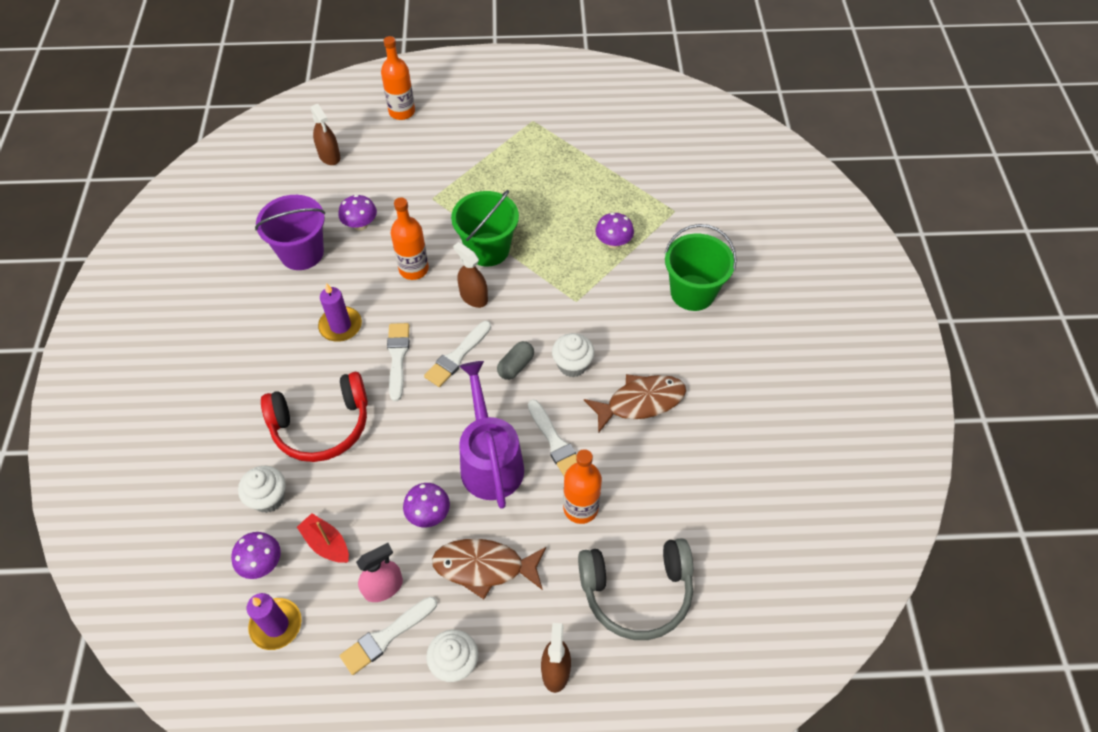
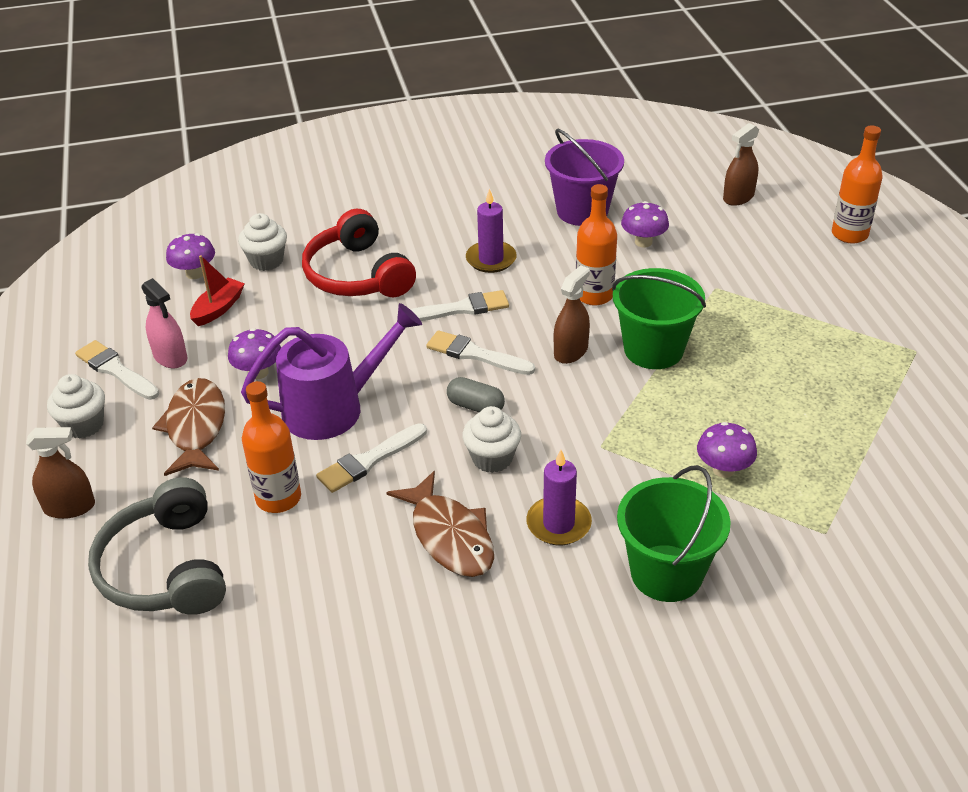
camera: 80 degrees right, 15 degrees down
purple candle [247,593,302,650] -> purple candle moved to [526,450,592,545]

